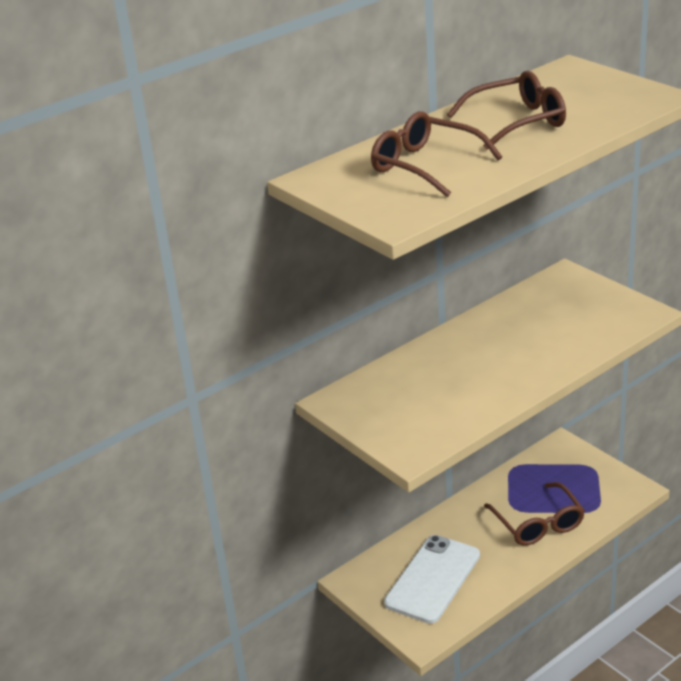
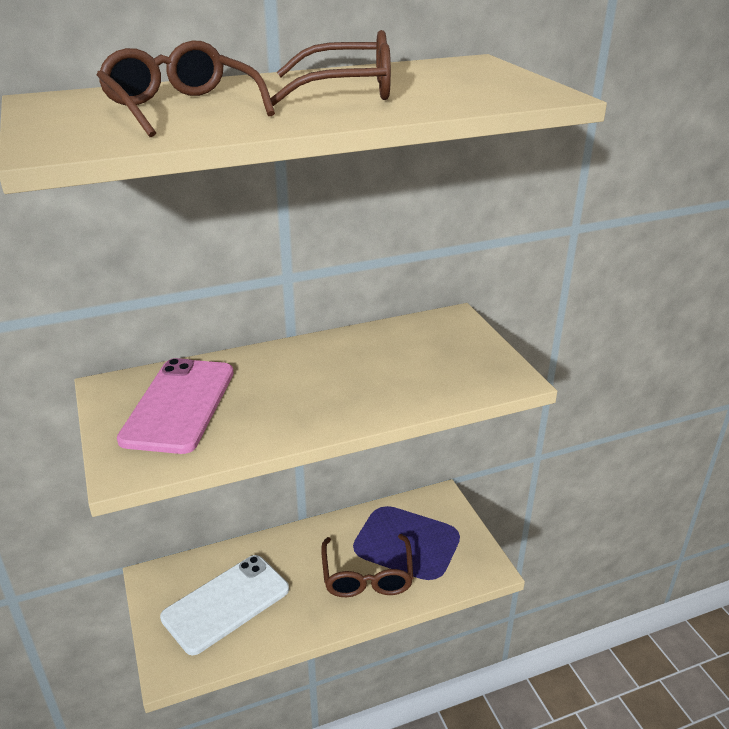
camera: 15 degrees right, 0 degrees up
none -> pink phone [117,358,234,454]

